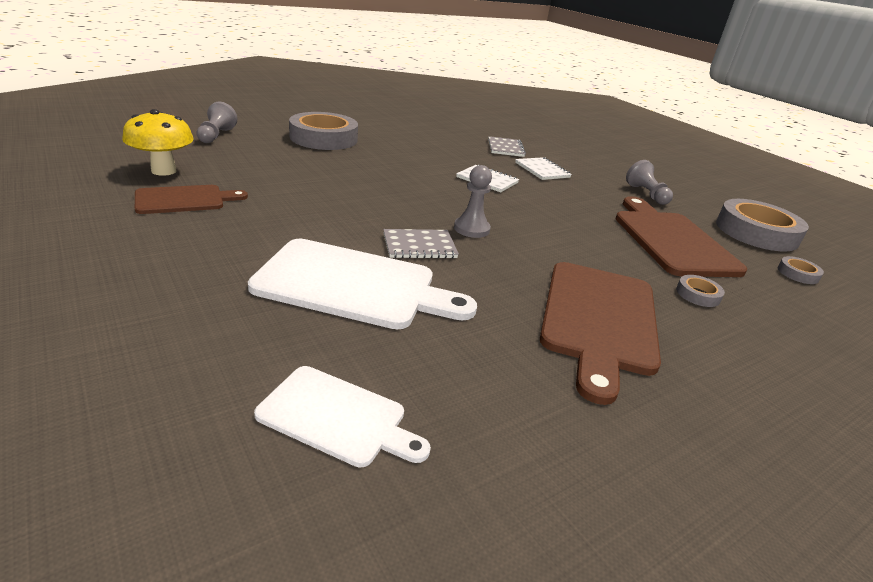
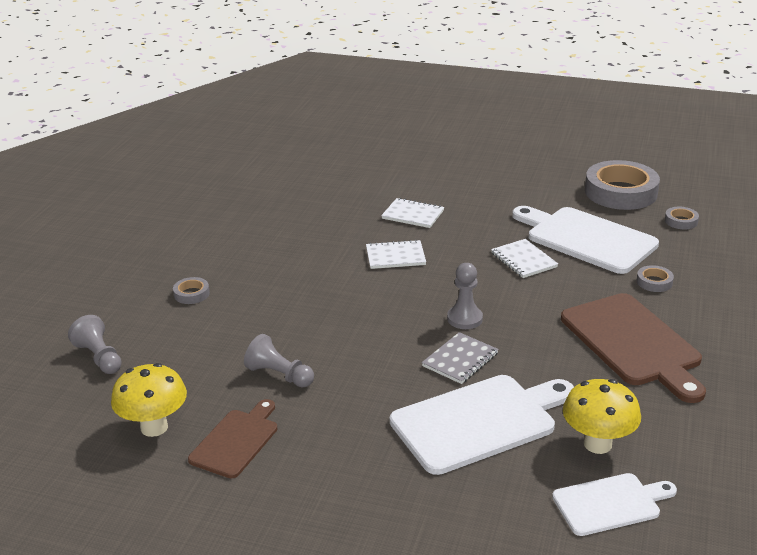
camera: 35 degrees left, 0 degrees up
grey tape [289,112,358,150] -> grey tape [173,277,210,304], size x0.43
grey notebook [488,136,526,157] -> none
brown cutting board [615,196,747,277] -> white cutting board [512,206,659,274]
grey pawn [626,160,673,205] -> grey pawn moved to [244,334,314,387]
none -> white notebook [491,239,558,278]
none -> yellow mushroom [563,379,641,454]

